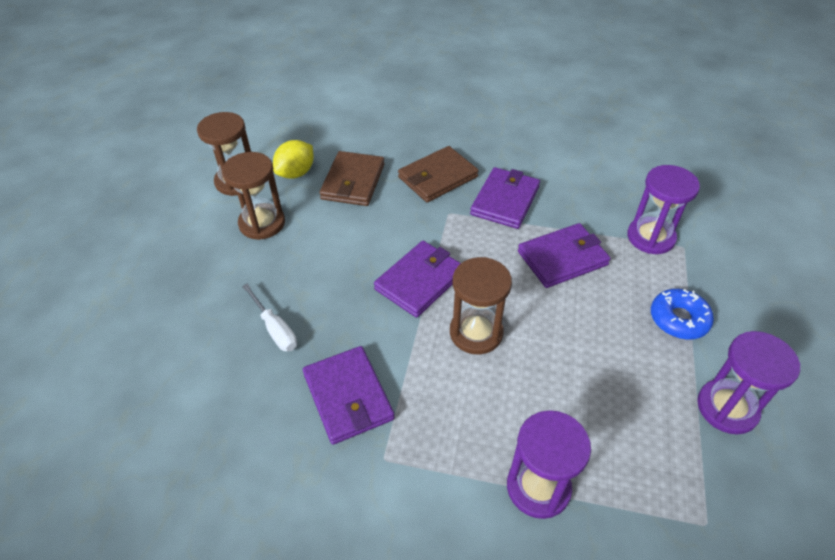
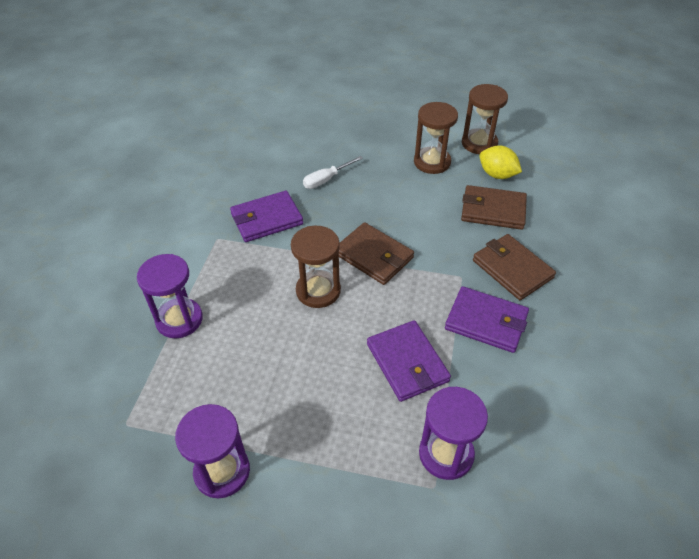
camera: 90 degrees right, 0 degrees up
purple wallet [374,241,461,318] -> brown wallet [339,222,414,285]
blue donut [651,289,714,340] -> none

